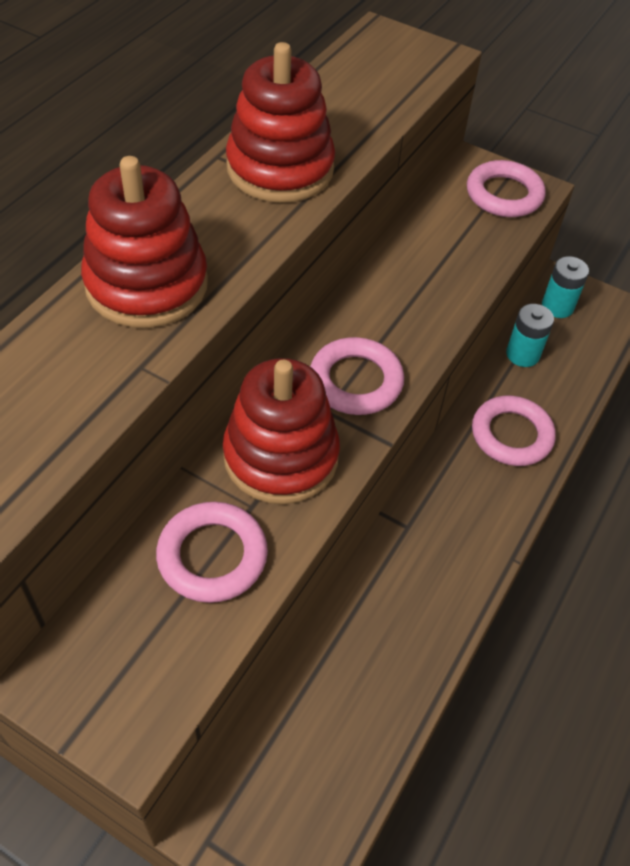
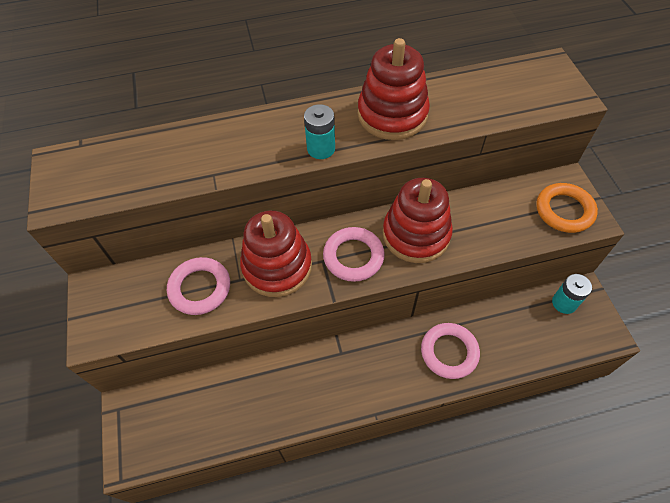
camera: 50 degrees right, 5 degrees up
red stacking toy [81,156,208,328] -> red stacking toy moved to [383,178,453,263]
pink ring [467,160,546,217] -> orange ring [536,183,598,233]
turquoise battery [506,304,554,367] -> turquoise battery moved to [304,104,335,159]

